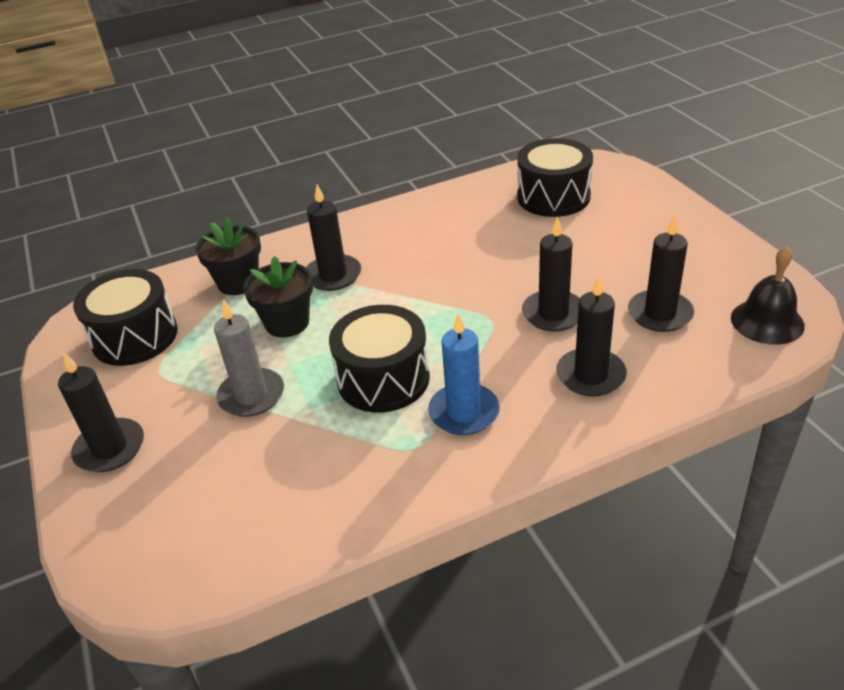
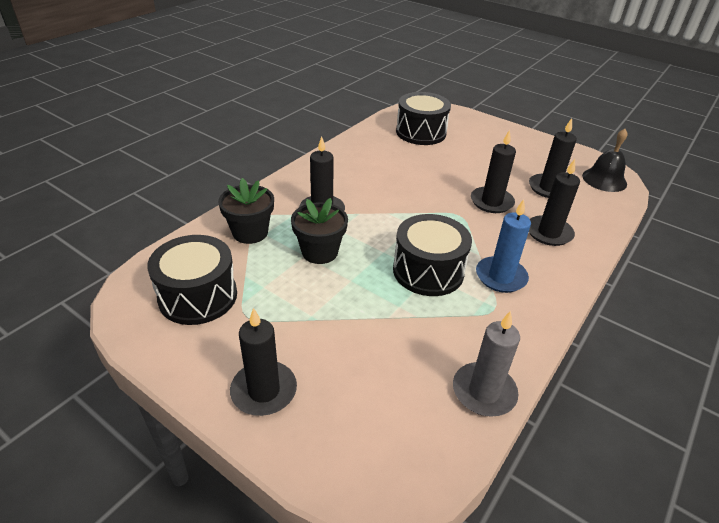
camera: 35 degrees left, 0 degrees up
grey candle [214,299,284,417] -> grey candle moved to [453,311,520,416]

